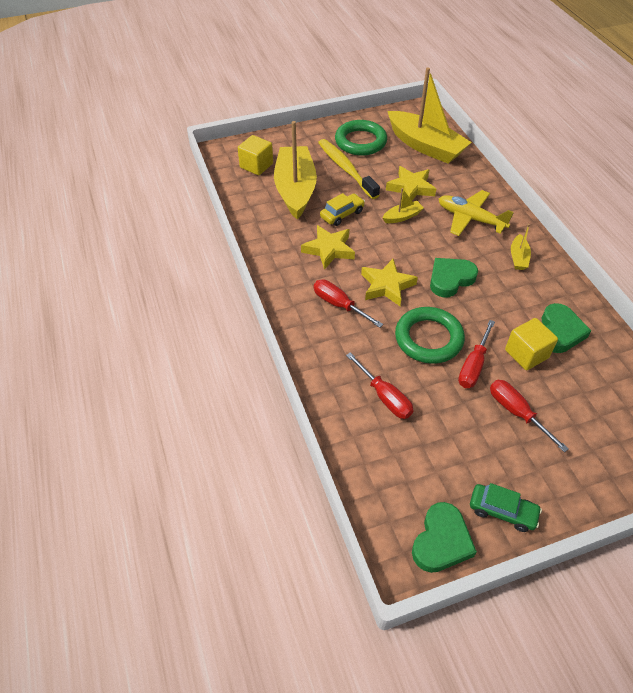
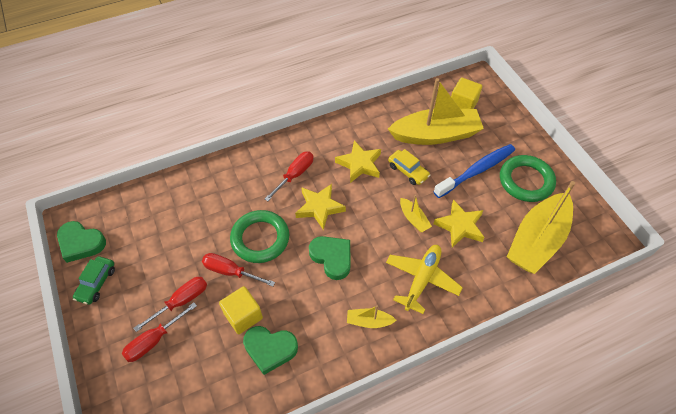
camera: 85 degrees right, 5 degrees up
yellow toothbrush [318,139,380,199] -> blue toothbrush [433,144,515,198]
red screwdriver [346,352,413,419] -> red screwdriver moved to [122,303,197,362]

